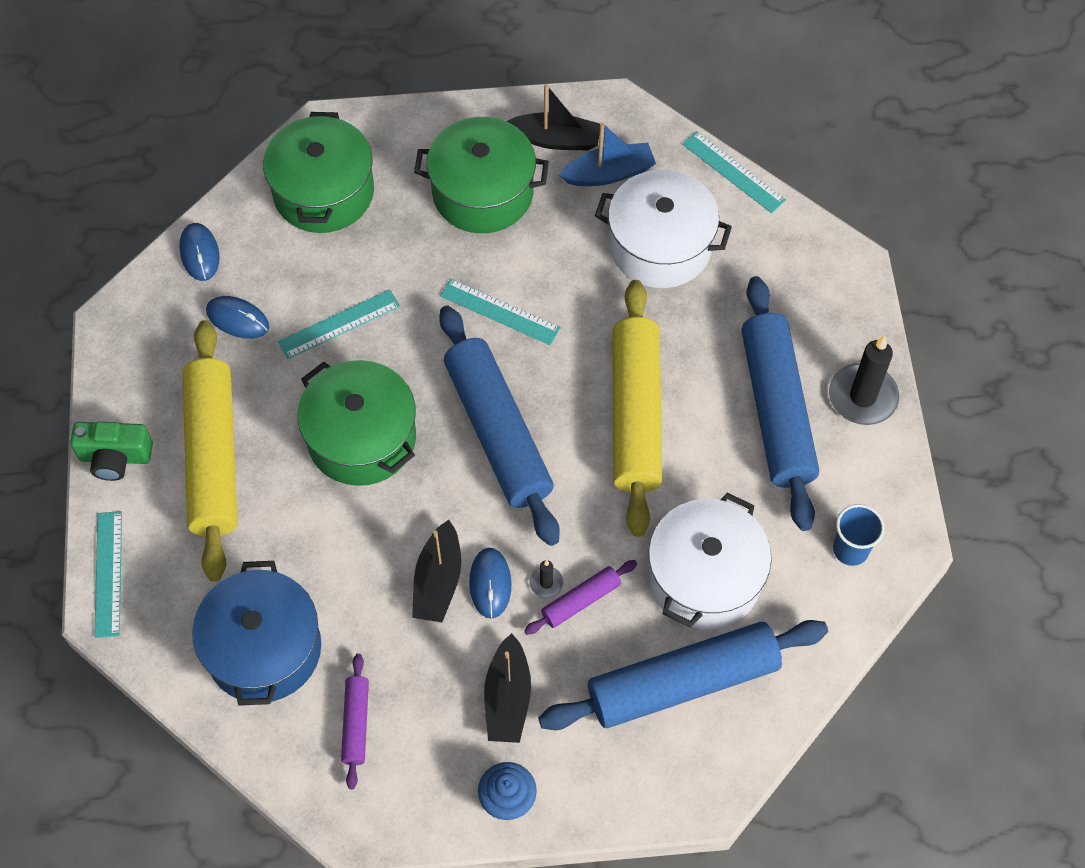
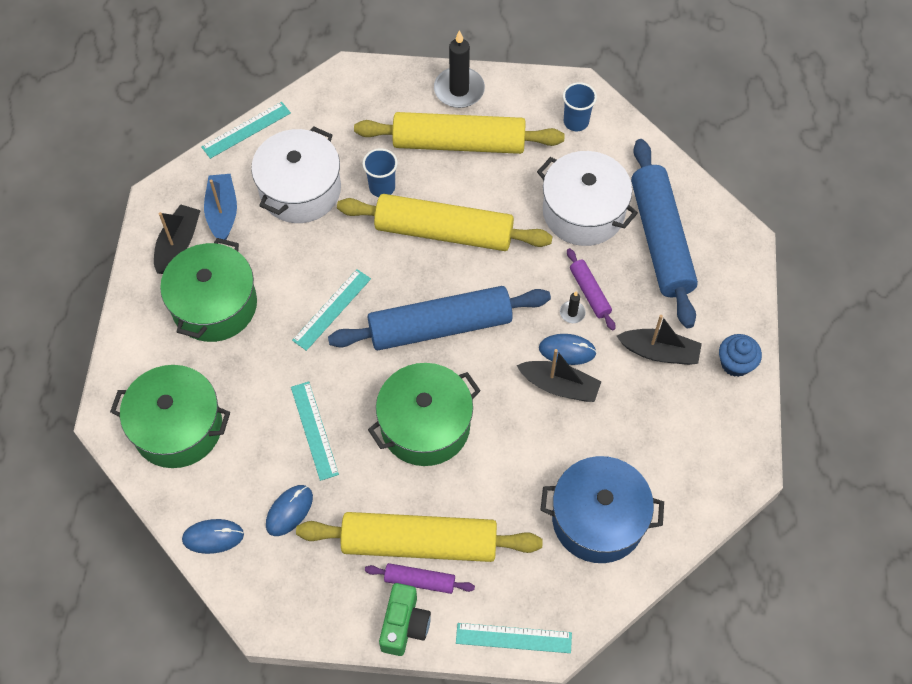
camera: 80 degrees left, 0 degrees up
purple rolling pin [341,654,369,789] -> purple rolling pin moved to [365,563,475,594]
blue rolling pin [742,276,819,531] -> yellow rolling pin [354,112,565,154]
none -> blue cup [362,148,398,197]

